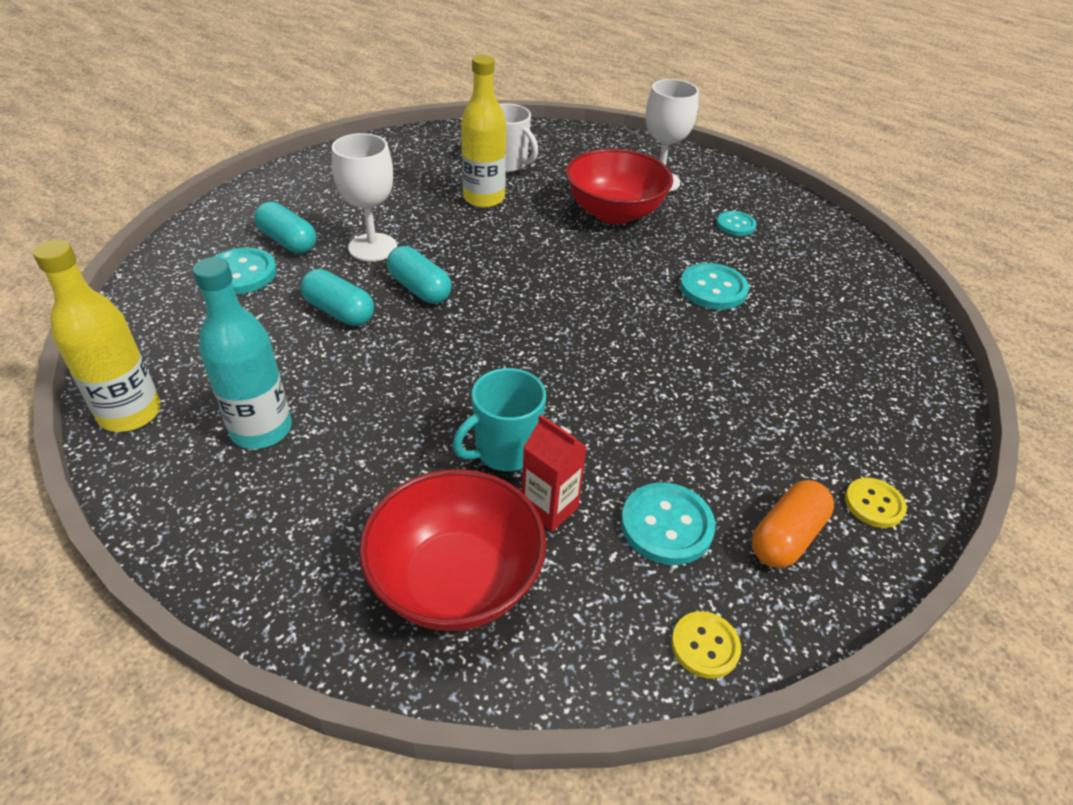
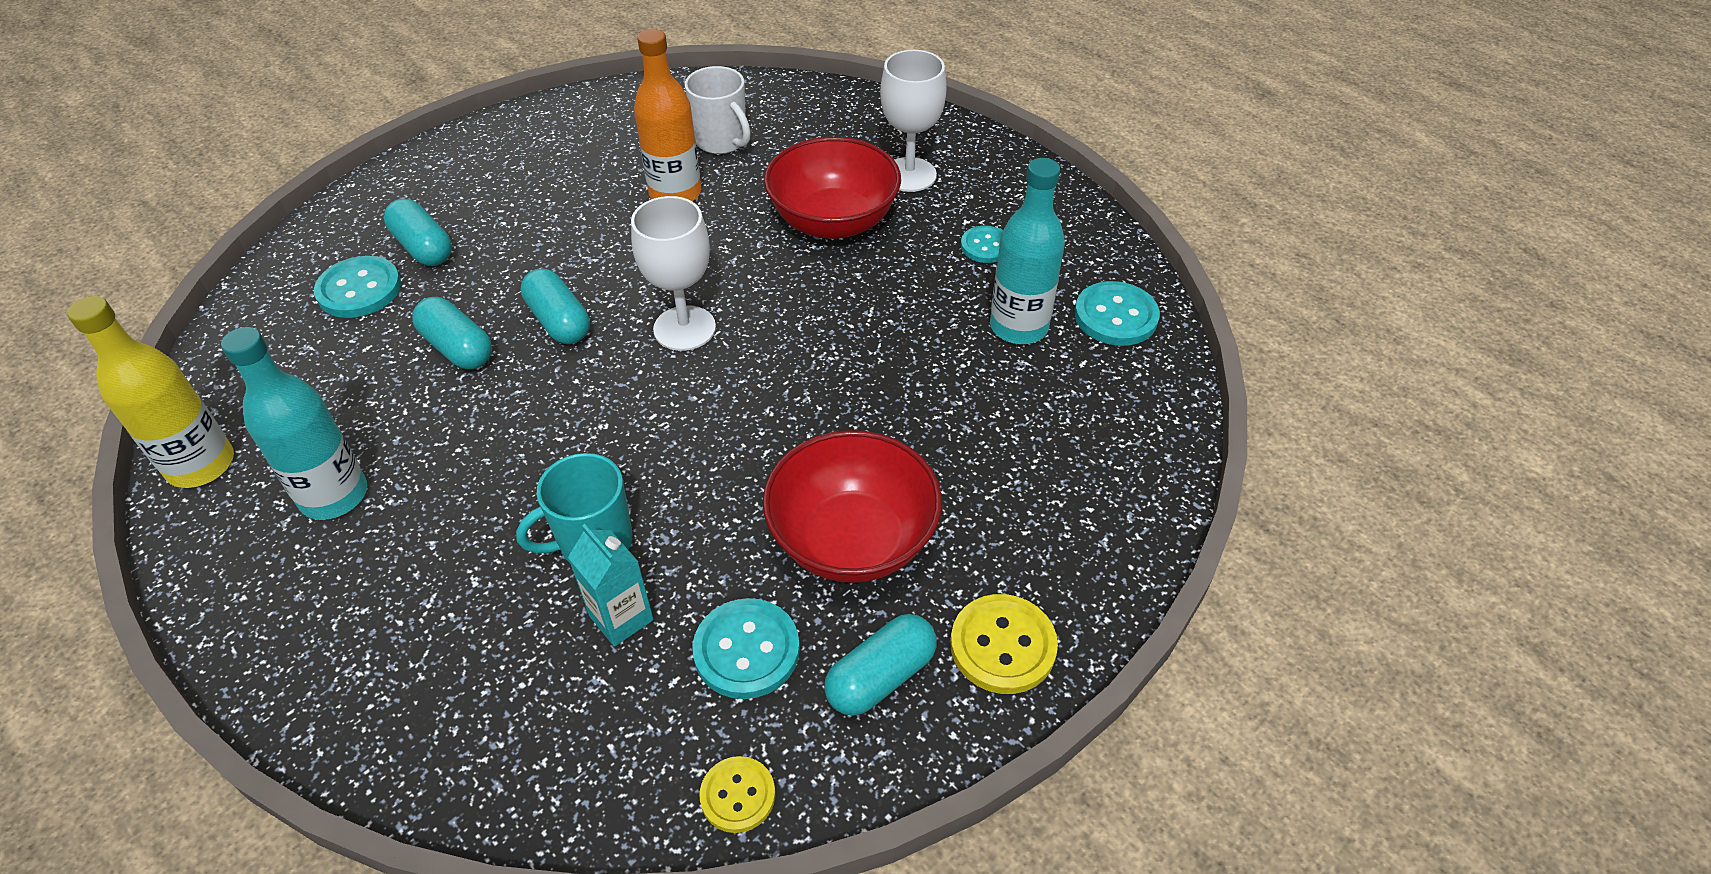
camera: 10 degrees right, 5 degrees up
white goblet [332,133,397,262] -> white goblet moved to [631,196,716,351]
red bowl [359,469,546,631] -> red bowl moved to [763,430,942,583]
yellow bottle [461,55,506,208] -> orange bottle [634,29,701,201]
red carton [522,415,587,532] -> turquoise carton [568,524,654,647]
turquoise button [680,263,749,310] -> turquoise button moved to [1074,281,1160,346]
orange capsule [752,480,834,568] -> turquoise capsule [824,614,937,716]
yellow button [845,478,907,528] -> yellow button [950,594,1058,694], size x1.55
none -> turquoise bottle [990,158,1065,344]

